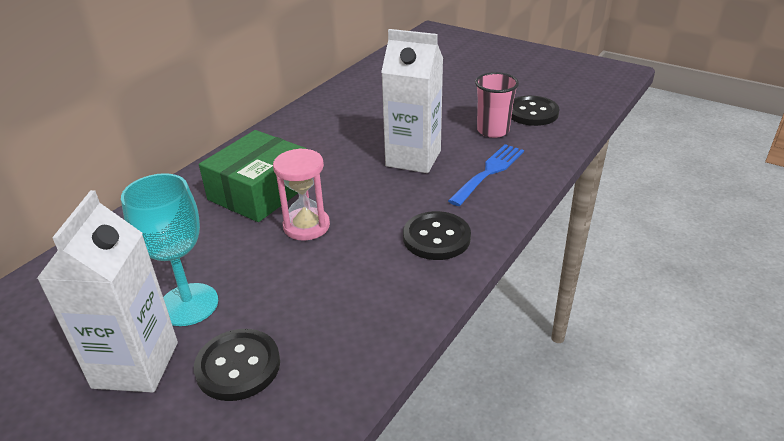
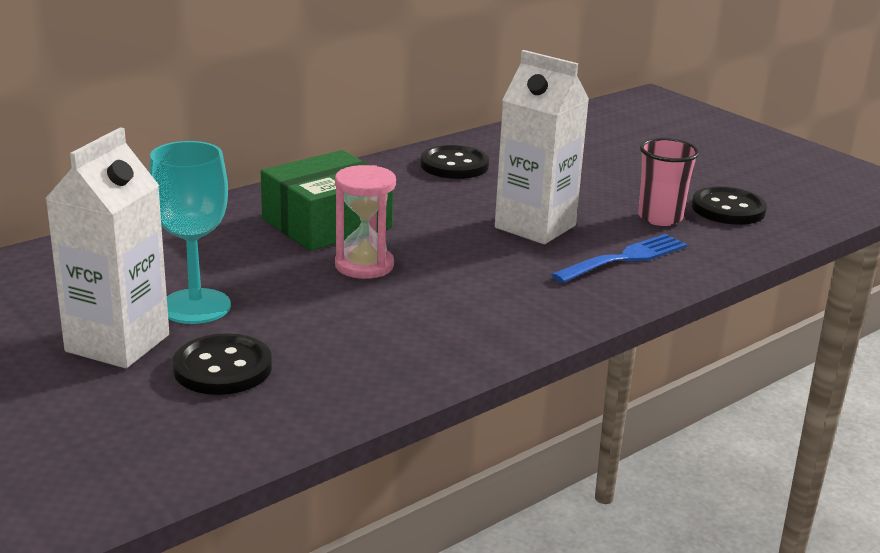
camera: 15 degrees right, 10 degrees down
black button [403,211,471,260] -> black button moved to [420,145,489,179]

